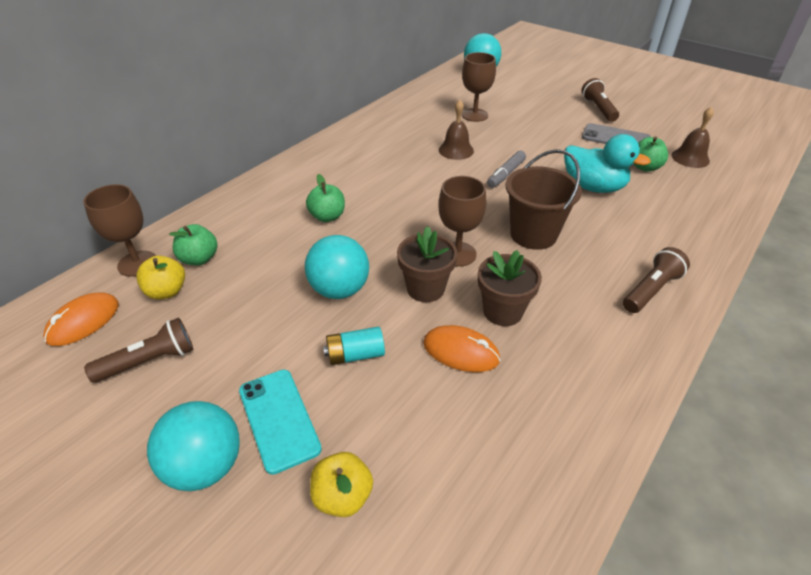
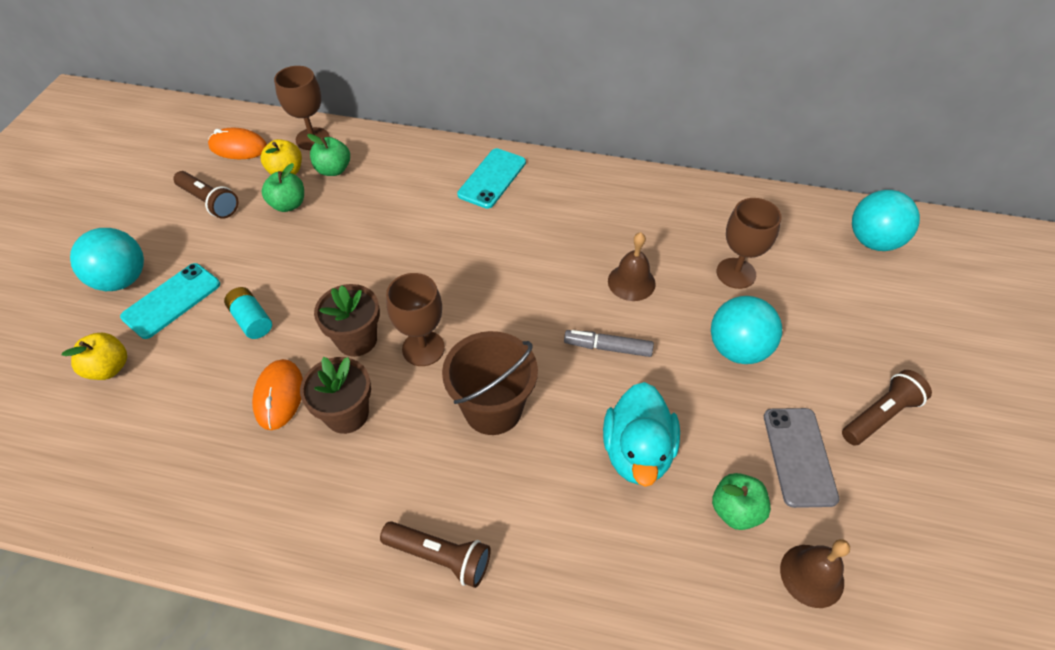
camera: 65 degrees right, 10 degrees up
turquoise ball [305,235,369,299] -> turquoise ball moved to [711,296,782,364]
green apple [306,174,345,222] -> green apple moved to [261,163,304,212]
none -> turquoise phone [457,148,526,209]

